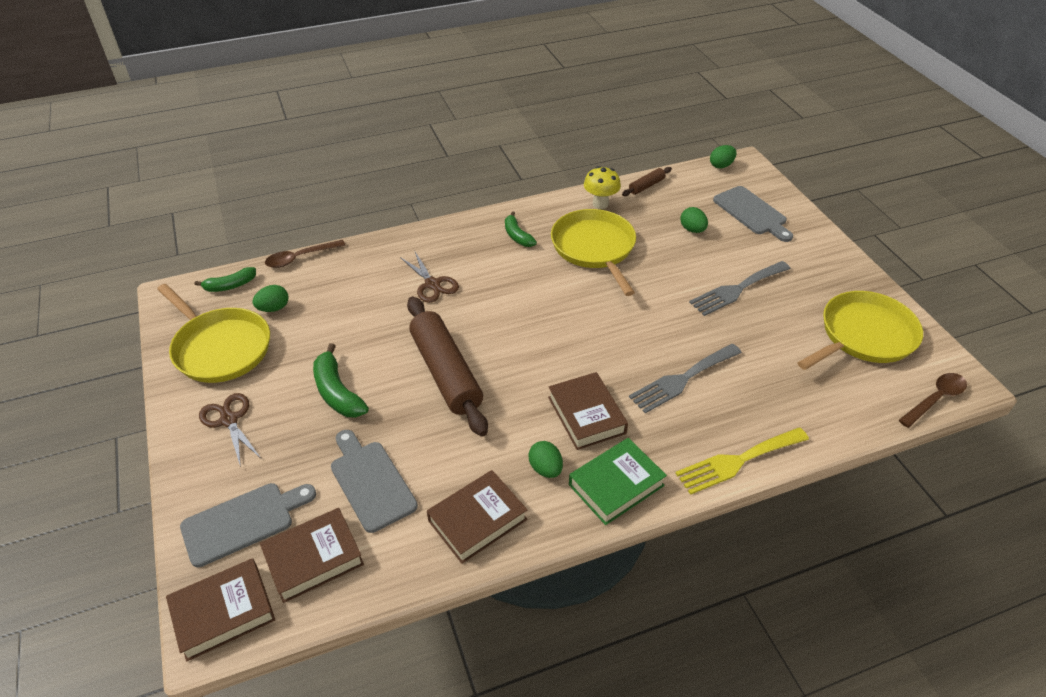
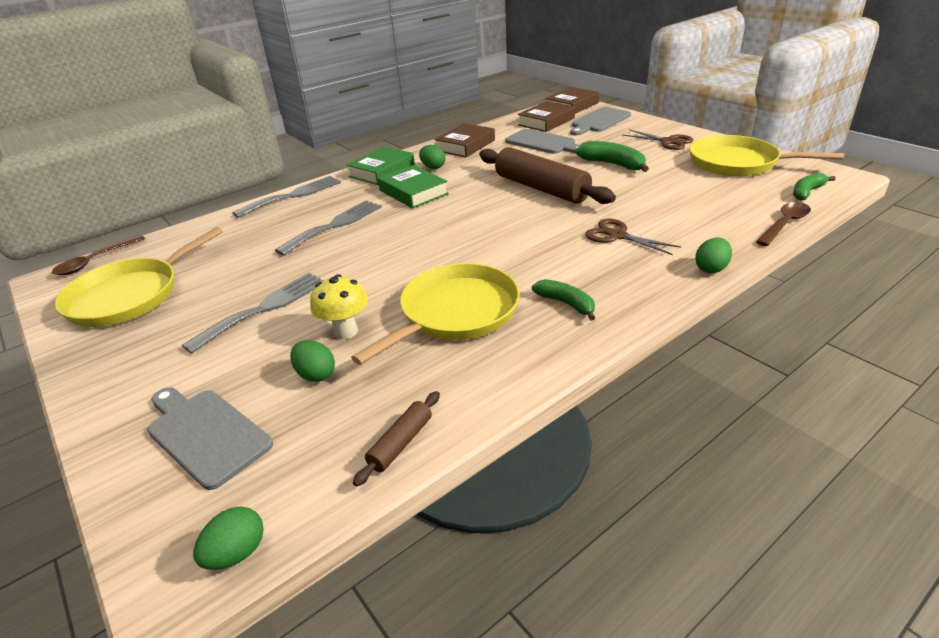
camera: 165 degrees right, 10 degrees down
green egg [252,285,288,312] -> green egg moved to [695,238,732,273]
brown book [548,372,628,450] -> green book [378,165,449,208]
yellow pan [551,209,636,296] -> yellow pan turned 105 degrees counterclockwise [351,263,520,365]
yellow mushroom [584,166,621,209] -> yellow mushroom moved to [310,274,368,339]
yellow fork [675,427,809,495] -> grey fork [232,176,341,218]

